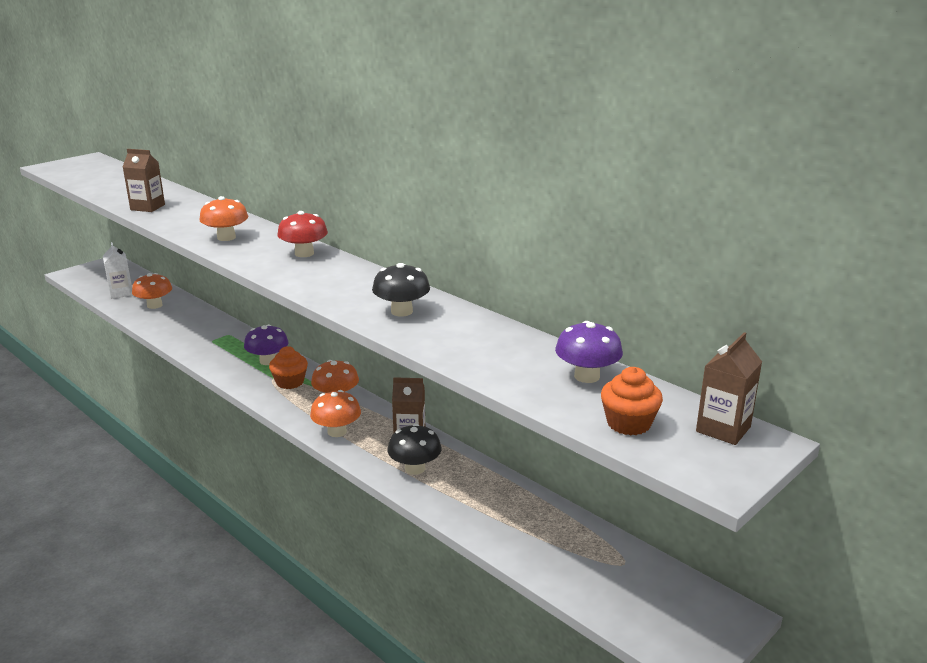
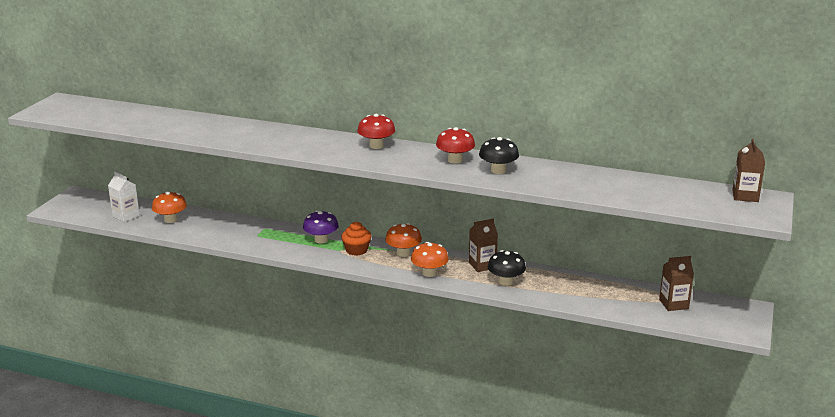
camera: 25 degrees left, 0 degrees up
brown carton [123,149,165,212] -> brown carton moved to [659,256,694,311]
orange mushroom [199,196,248,241] -> none
purple mushroom [555,321,623,383] -> none
orange cupcake [601,367,663,435] -> none
none -> red mushroom [436,127,475,164]

